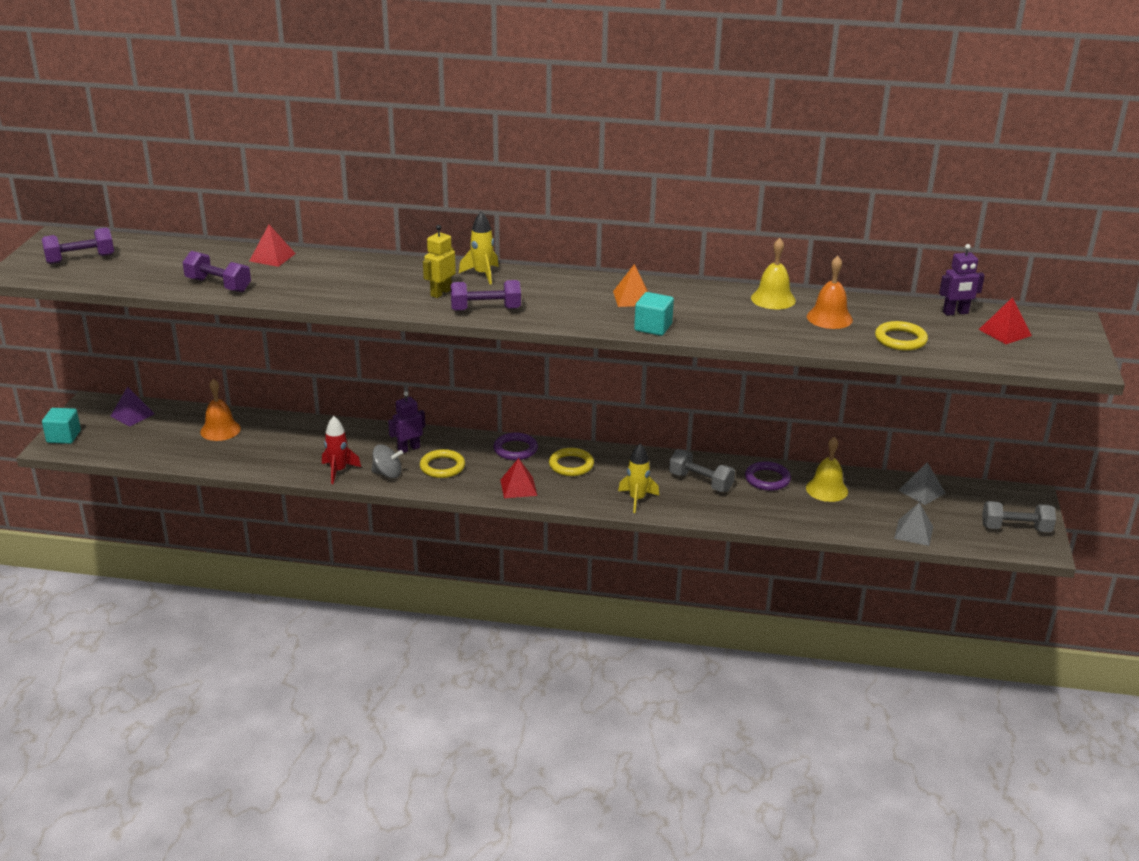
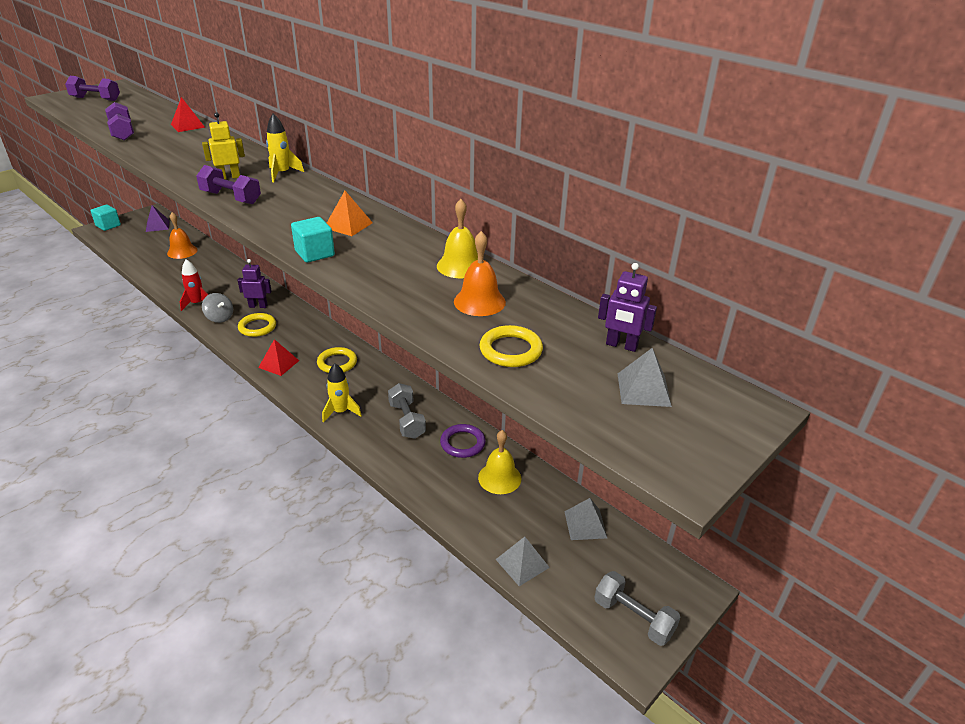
camera: 35 degrees right, 5 degrees up
purple ring [493,433,538,460] -> none
red pyramid [979,297,1032,344] -> grey pyramid [618,348,672,407]

